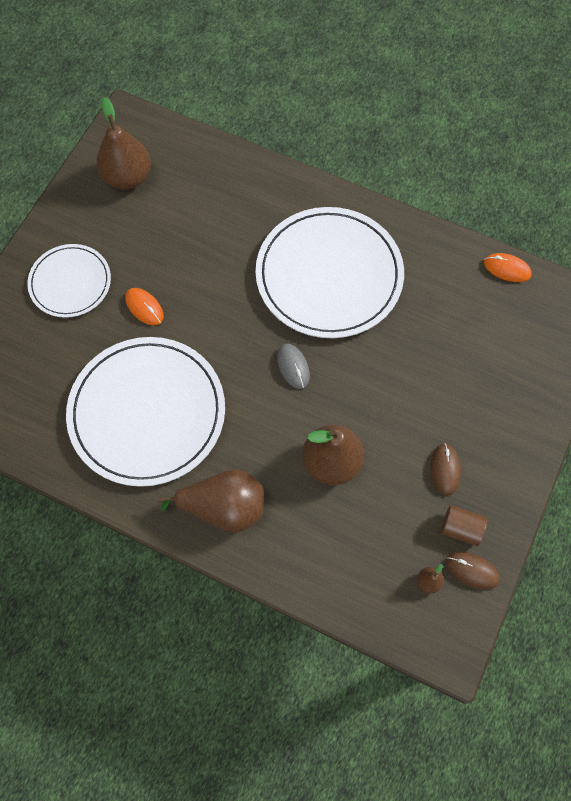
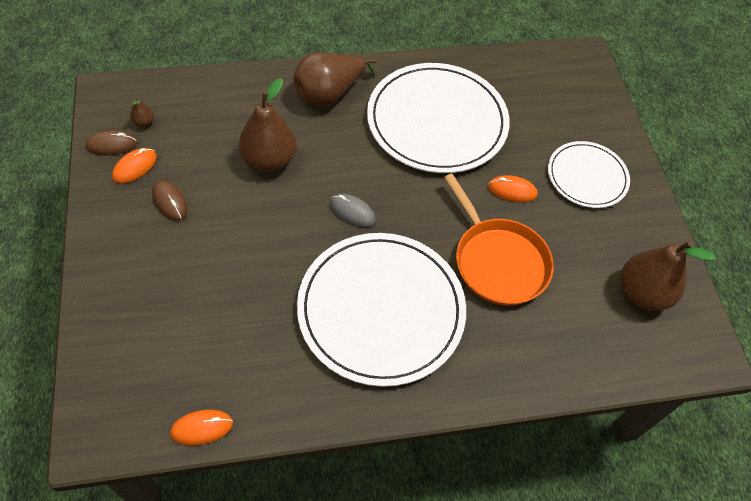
camera: 140 degrees right, 10 degrees down
brown cylinder [441,505,487,546] -> orange mouse [112,148,157,183]
none -> orange pan [444,174,554,306]

